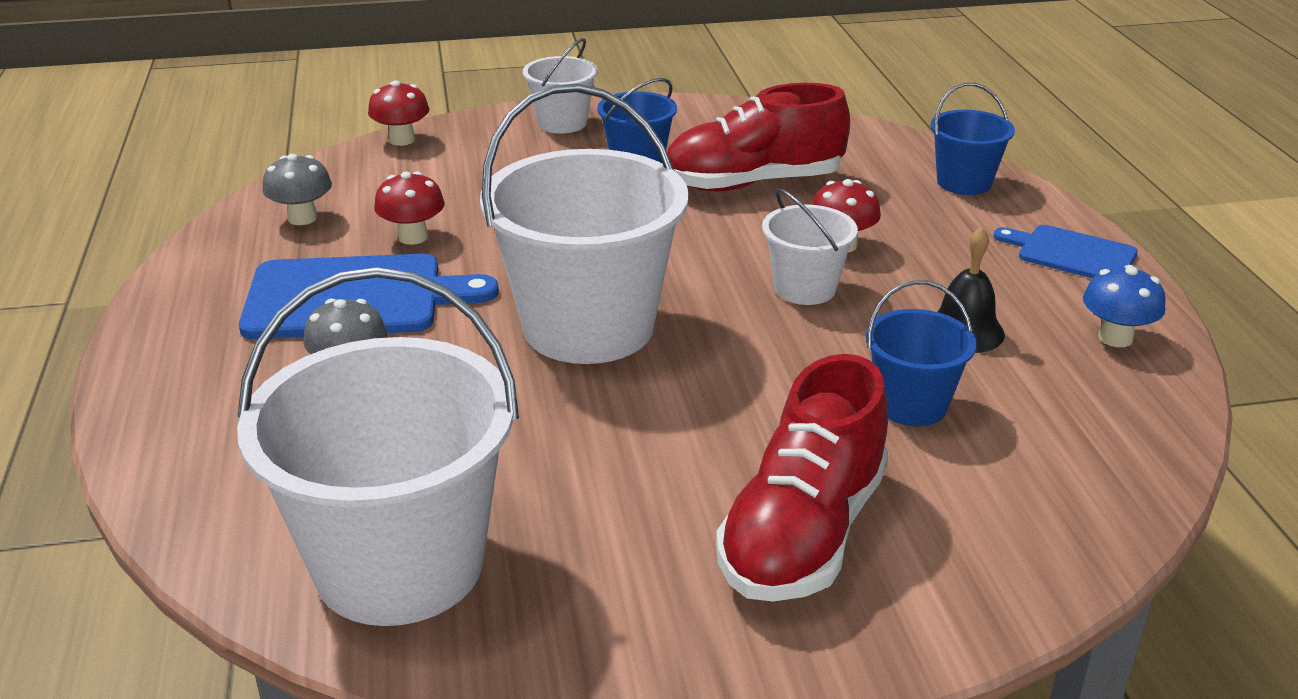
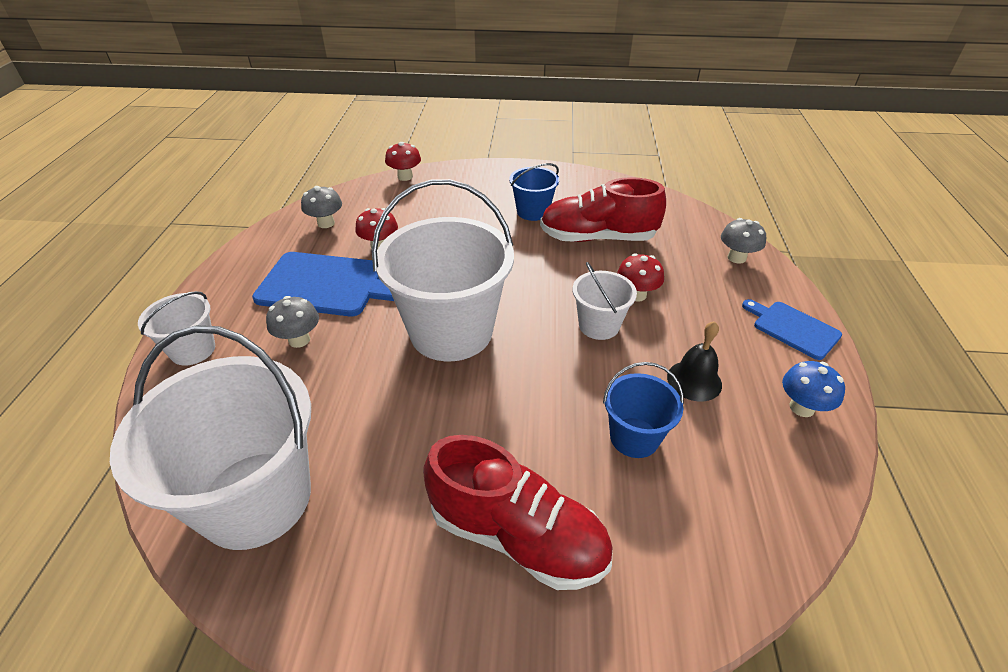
camera: 15 degrees right, 10 degrees up
white bucket [523,38,598,134] -> white bucket moved to [138,291,215,365]
red shoe [716,354,889,601] -> red shoe turned 105 degrees counterclockwise [423,435,613,590]
blue bucket [931,83,1015,195] -> grey mushroom [721,218,766,264]

